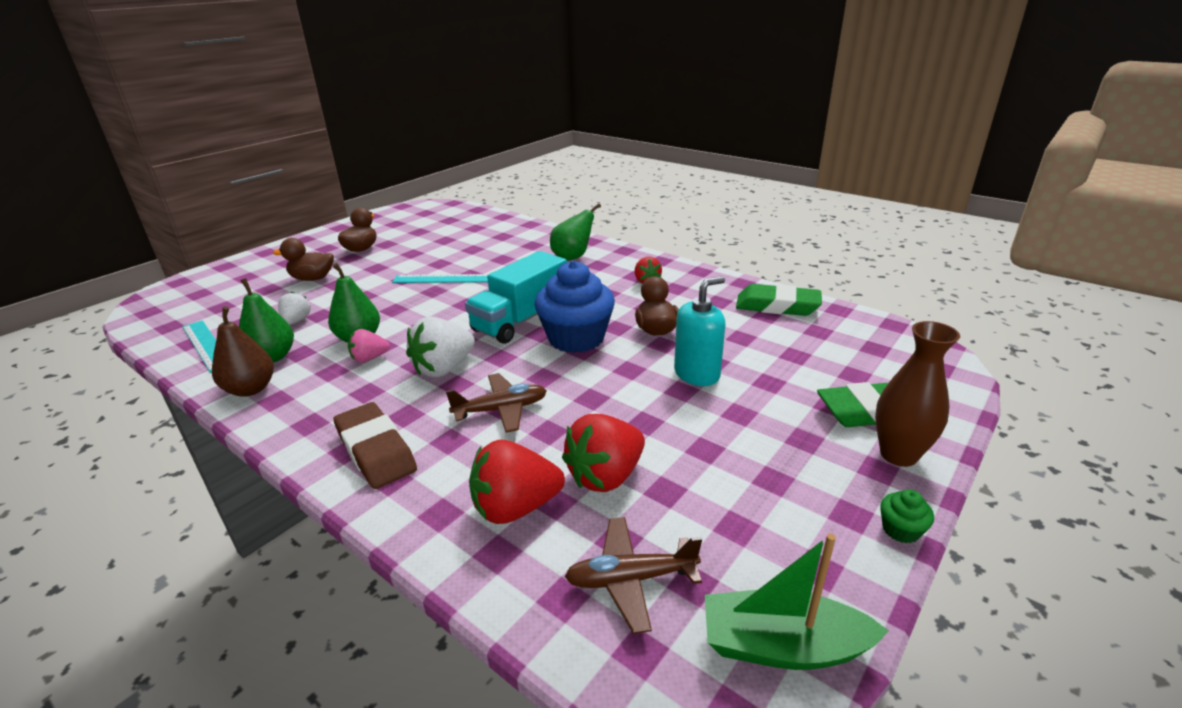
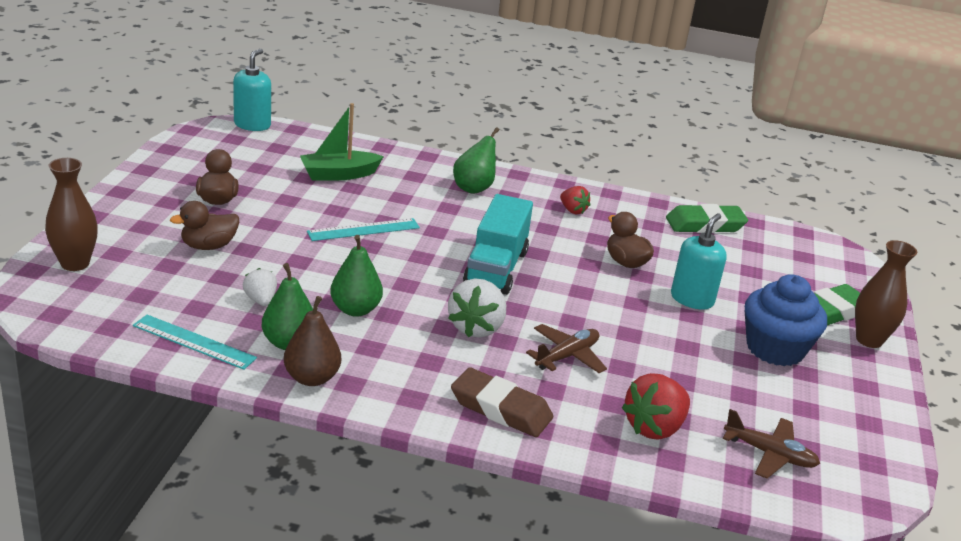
camera: 30 degrees left, 0 degrees up
pink strawberry [348,329,390,363] -> none
blue cupcake [534,261,615,353] -> blue cupcake moved to [744,274,827,366]
red strawberry [562,414,645,492] -> none
brown plane [565,517,702,634] -> brown plane turned 120 degrees counterclockwise [723,409,820,479]
green boat [705,533,889,670] -> green boat moved to [300,103,384,181]
green cupcake [880,489,934,543] -> none
none -> brown vase [45,158,98,271]
none -> turquoise soap dispenser [233,49,271,131]

